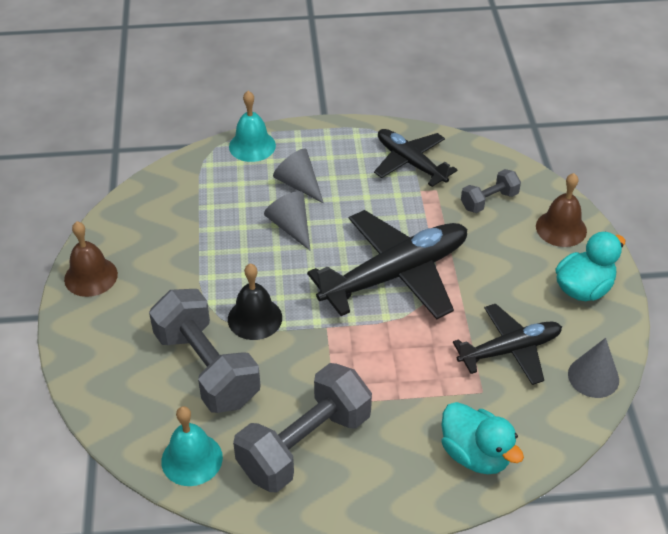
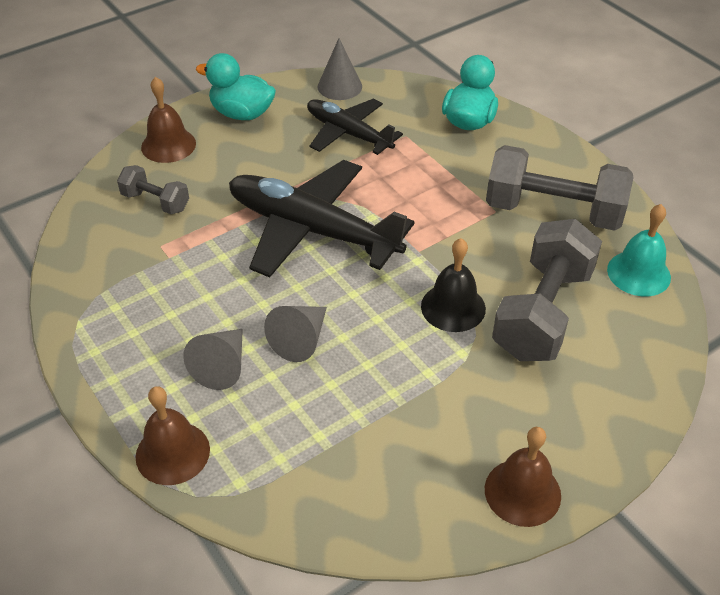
camera: 120 degrees left, 0 degrees up
turquoise bell [229,91,276,162] -> brown bell [136,386,210,485]
black plane [374,129,458,187] -> none

